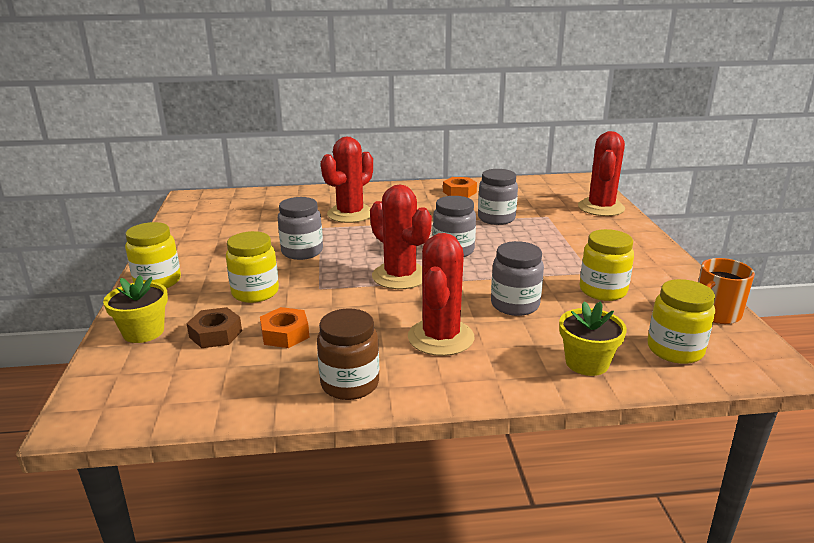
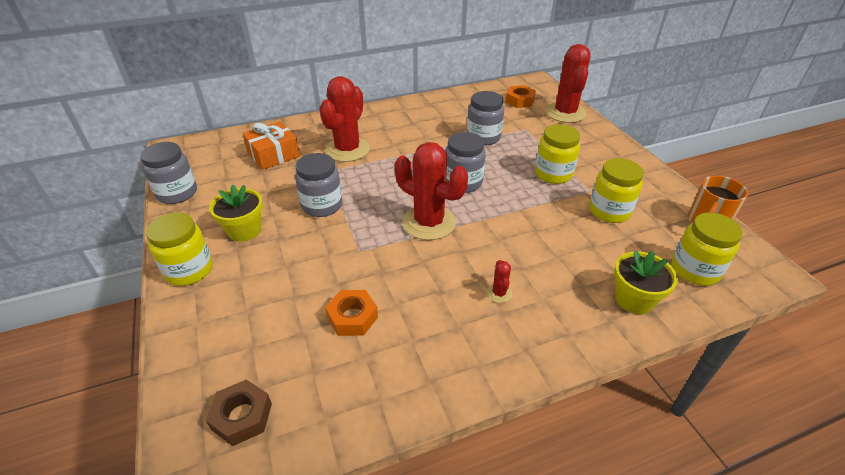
camera: 15 degrees left, 15 degrees up
yellow flower pot [103,275,168,343] -> yellow flower pot moved to [209,185,263,242]
brown nut [187,307,242,348] -> brown nut moved to [206,379,272,446]
yellow jar [226,231,279,303] -> yellow jar moved to [535,124,580,184]
brown jar [317,308,379,400] -> none
red cactus [408,233,474,356] -> red cactus [487,260,512,303], size x0.41
orange nut [443,177,477,198] -> orange nut moved to [505,85,536,108]
grey jar [491,241,544,316] -> grey jar moved to [140,142,197,204]
none -> orange gift [242,121,300,170]

